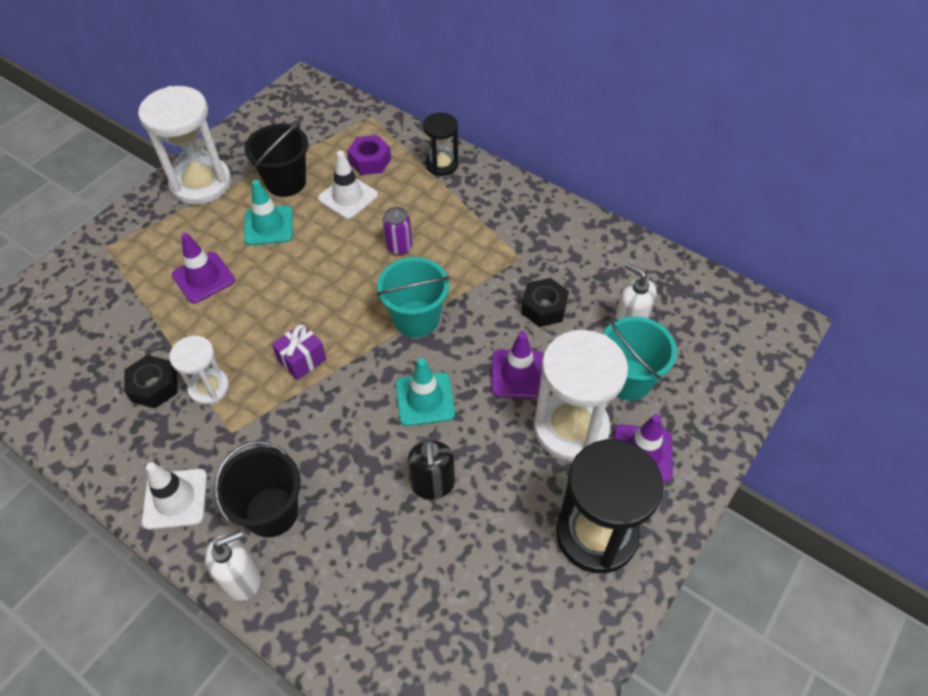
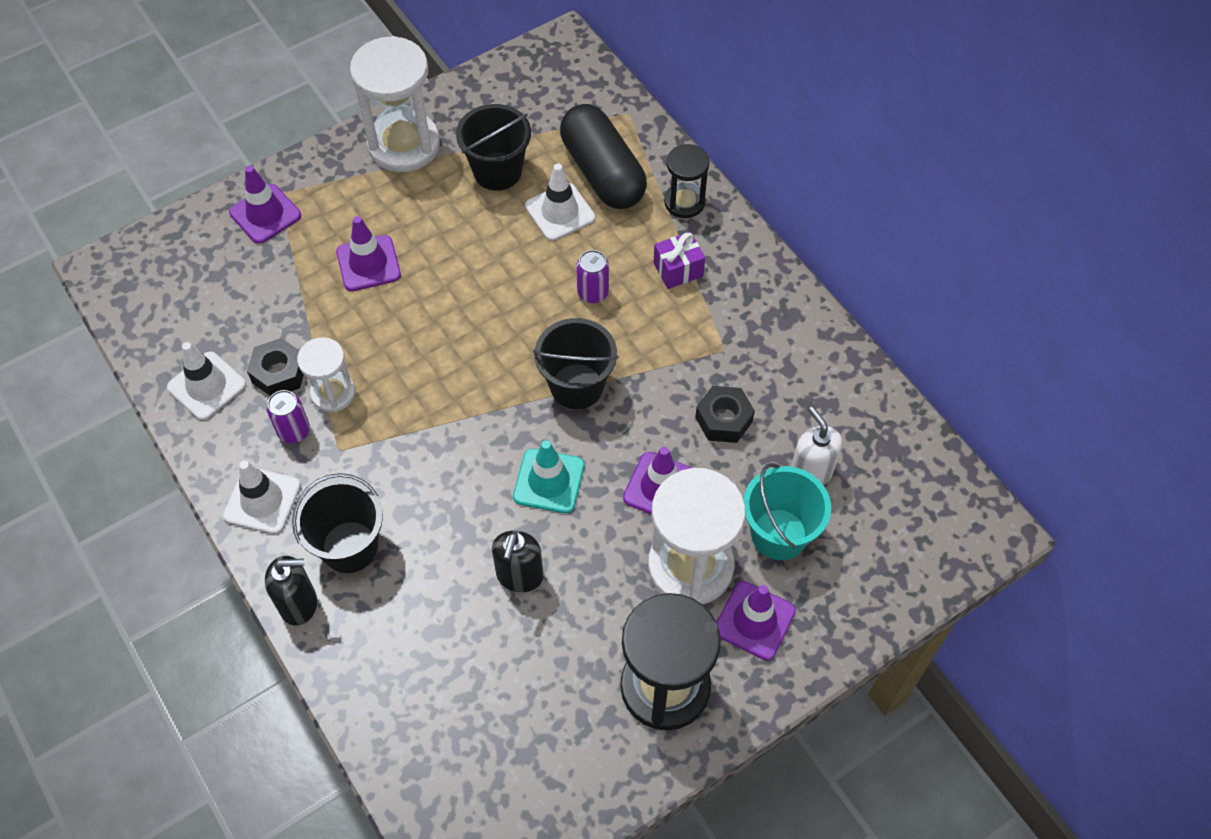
camera: 20 degrees right, 5 degrees up
white soap dispenser [205,530,260,601] -> black soap dispenser [265,556,317,626]
turquoise traffic cone [244,180,293,245] -> none
purple gift [272,323,326,380] -> purple gift moved to [654,232,705,289]
purple nut [347,135,391,175] -> black capsule [560,104,647,209]
turquoise bucket [376,257,450,338] -> black bucket [533,318,619,409]
none -> white traffic cone [167,342,246,420]
none -> purple traffic cone [229,166,301,244]
none -> purple can [267,390,310,443]

